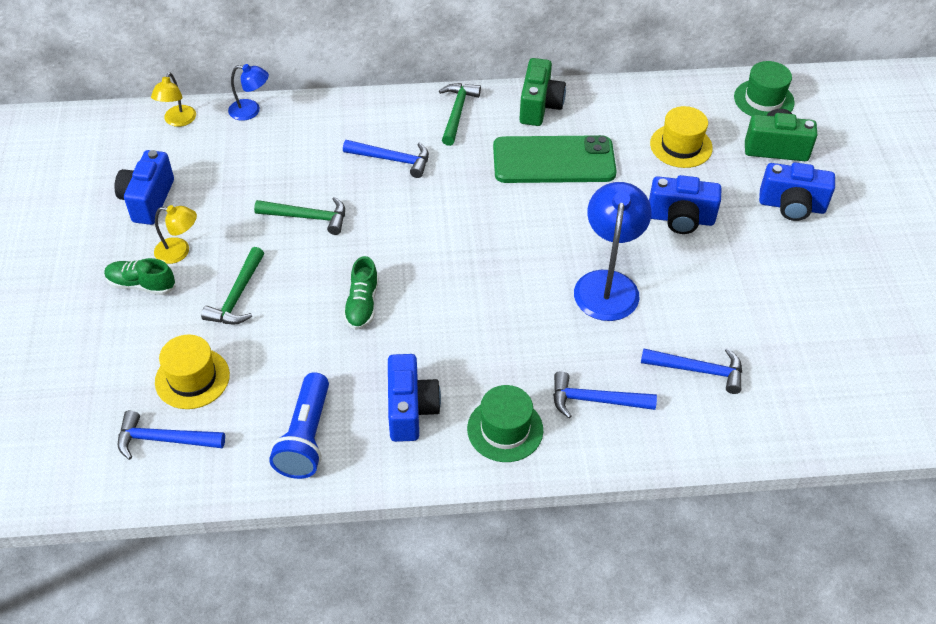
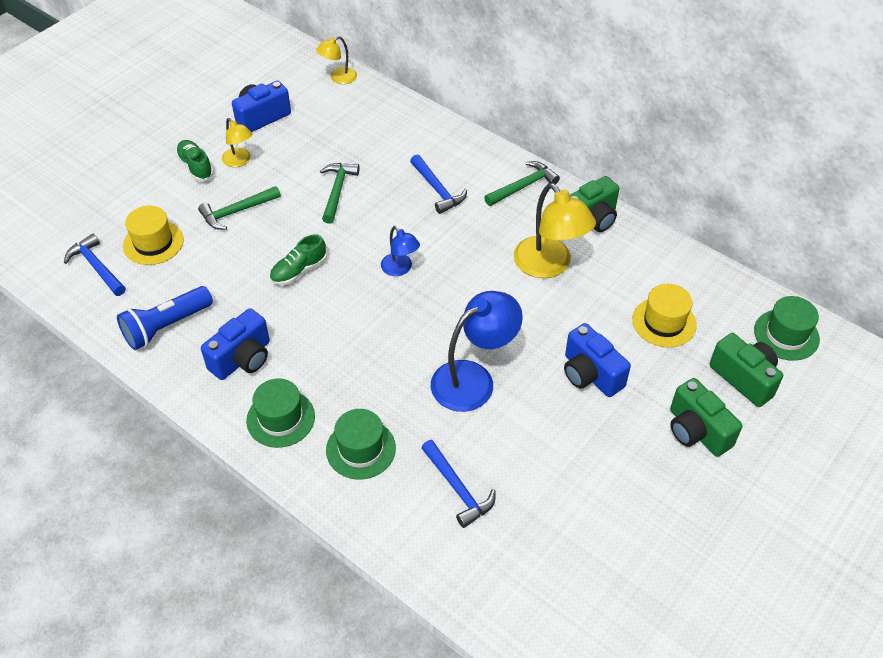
camera: 45 degrees right, 0 degrees up
blue lamp [228,64,269,121] -> blue lamp moved to [381,226,420,276]
green hammer [254,197,345,235] -> green hammer turned 135 degrees counterclockwise [320,163,360,224]
green phone [493,135,617,183] -> yellow lamp [514,183,596,278]
blue hammer [553,371,657,418] -> green hat [326,409,396,480]
blue camera [759,162,835,221] -> green camera [670,378,742,457]

